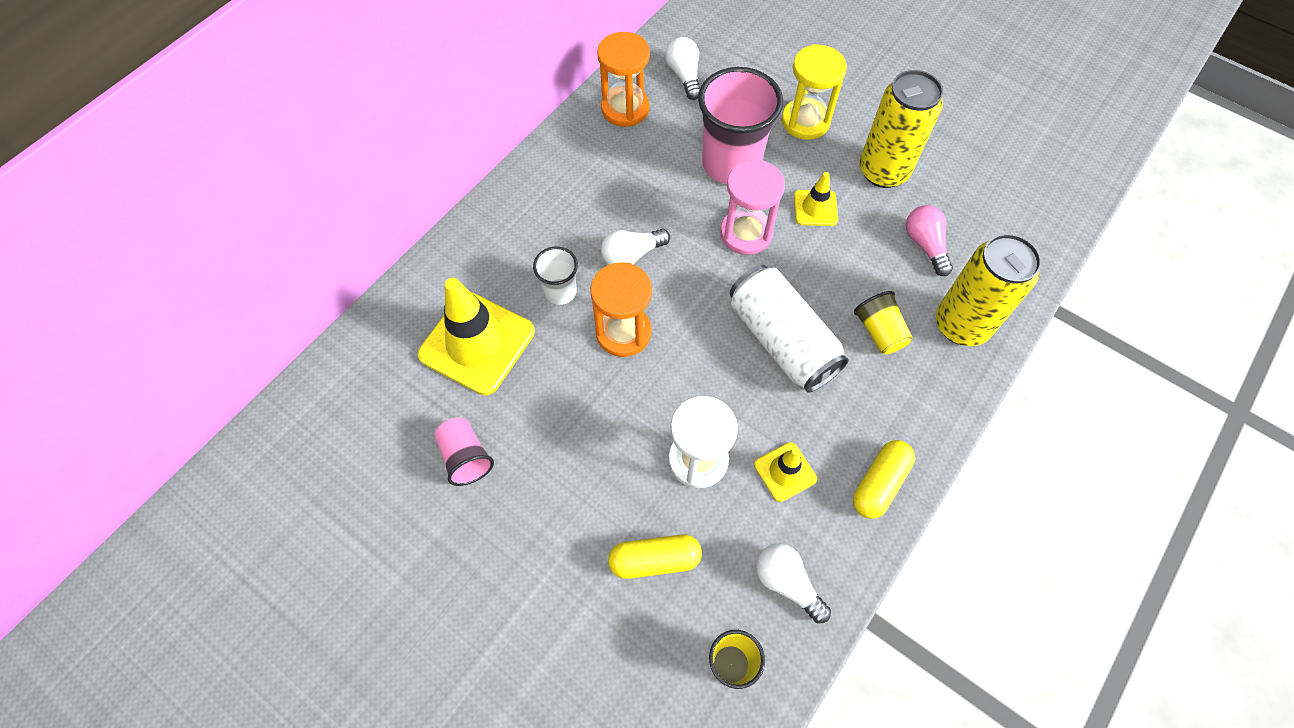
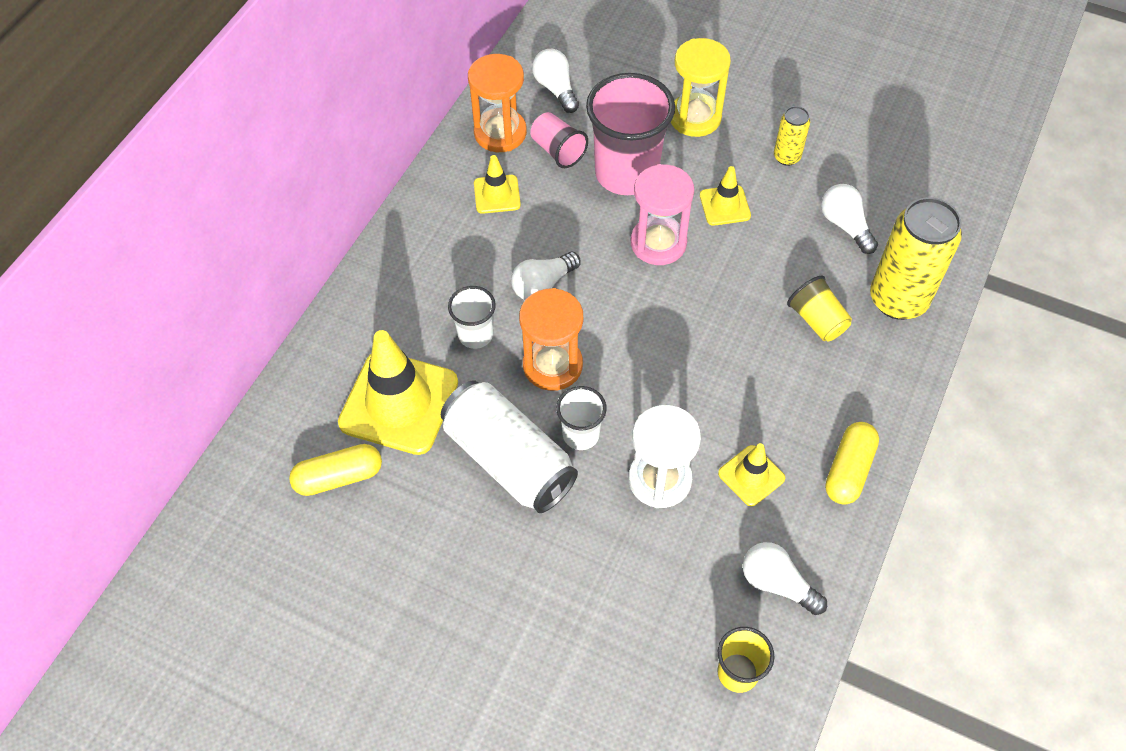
camera: 10 degrees left, 5 degrees down
pink cup [434,418,494,486] -> pink cup moved to [530,112,588,168]
yellow capsule [608,534,702,579] -> yellow capsule moved to [289,444,382,496]
white can [730,265,849,393] -> white can moved to [441,380,578,513]
yellow can [860,70,943,188] -> yellow can [774,106,810,166], size x0.50
pink light bulb [906,205,953,276] -> white light bulb [821,184,878,254]
none -> yellow traffic cone [474,155,521,214]
none -> white cup [556,386,607,450]

